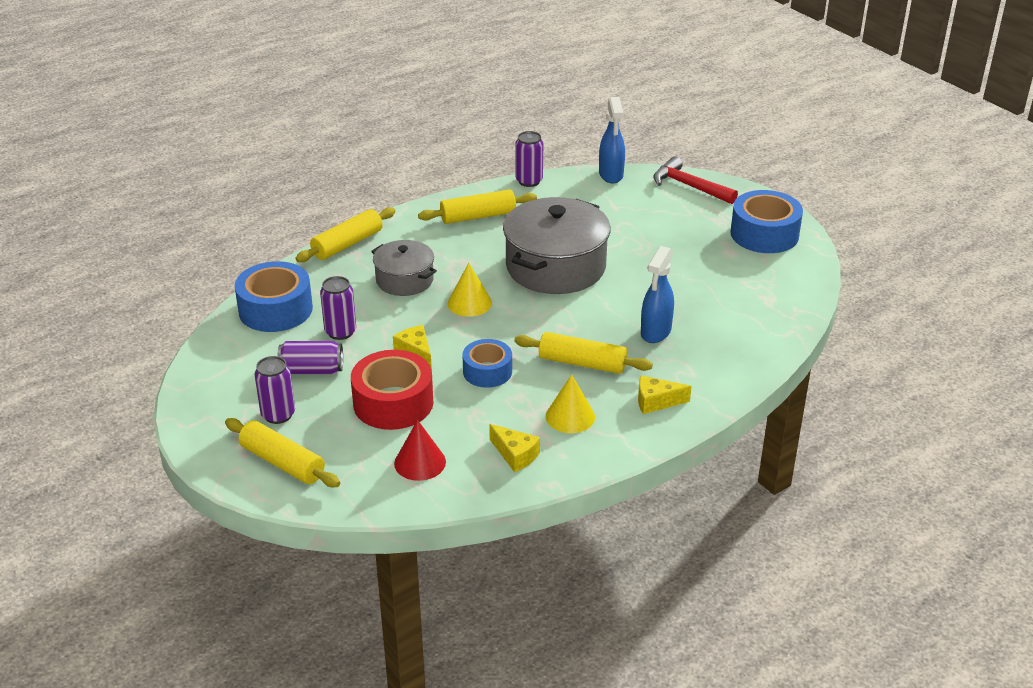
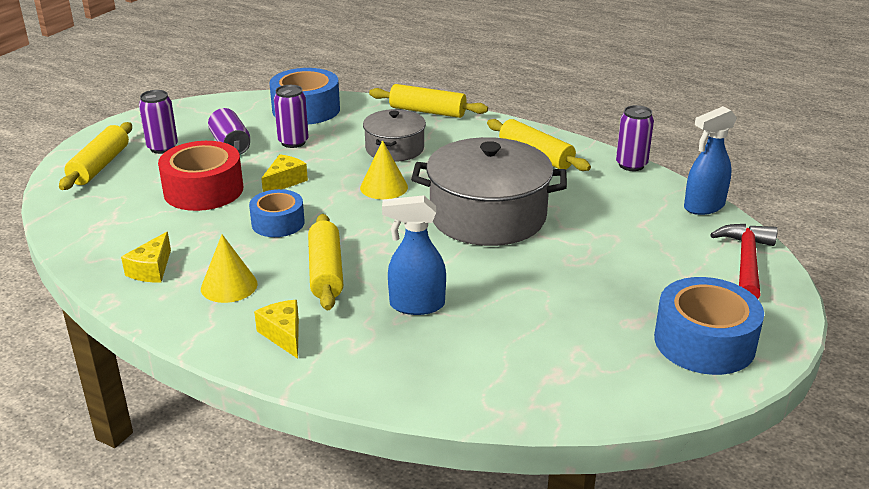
camera: 65 degrees right, 5 degrees down
red cone [394,420,446,481] -> none

